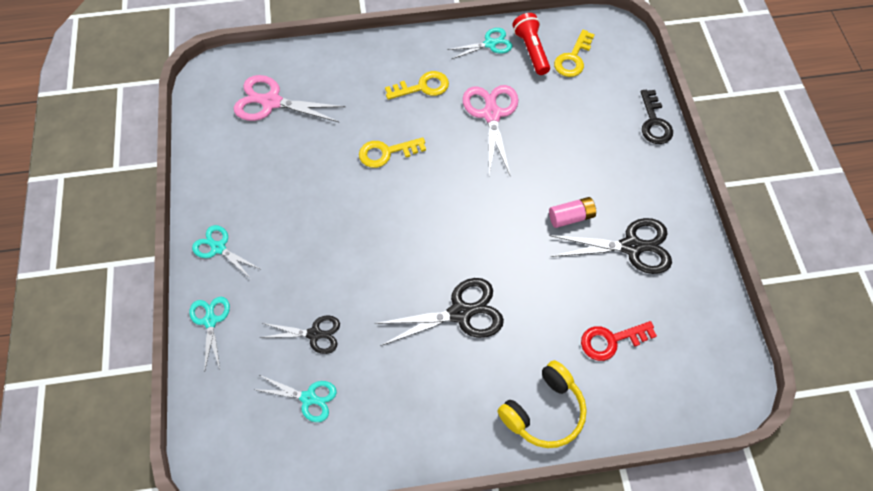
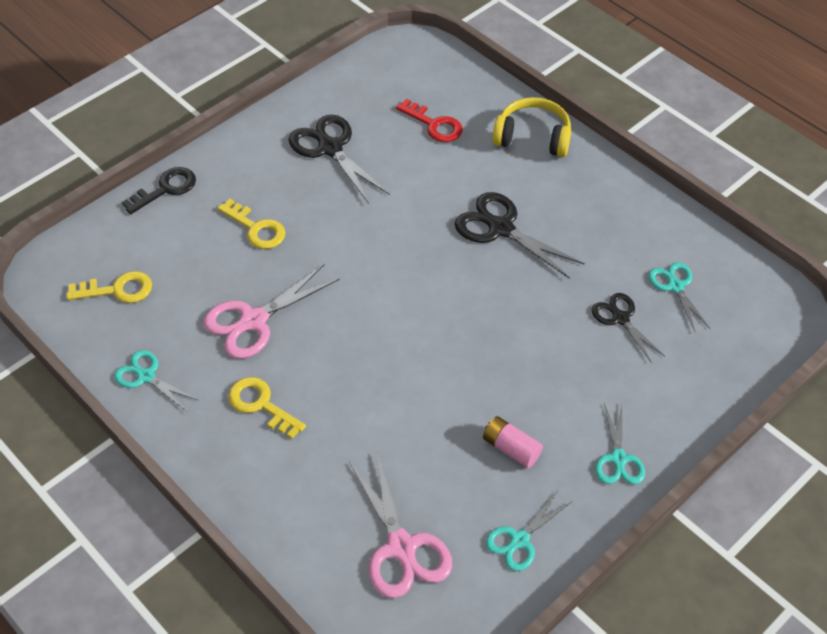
camera: 125 degrees left, 10 degrees down
turquoise scissors [189,297,230,373] -> turquoise scissors moved to [486,492,571,571]
yellow key [359,137,426,168] -> yellow key moved to [217,199,285,249]
red flashlight [512,13,550,75] -> none
pink battery [549,197,596,228] -> pink battery moved to [483,416,543,468]

